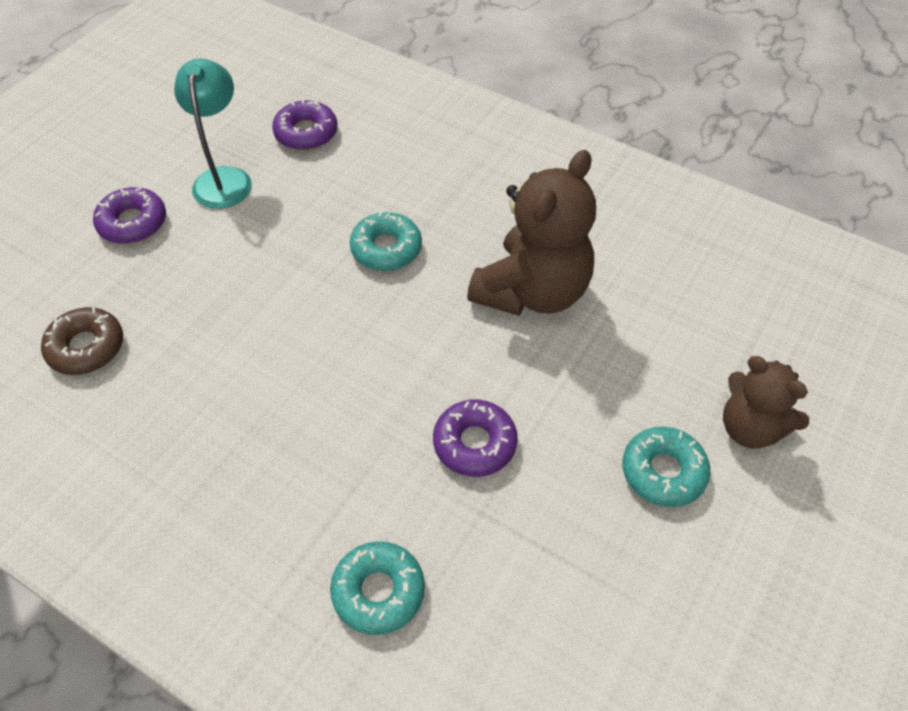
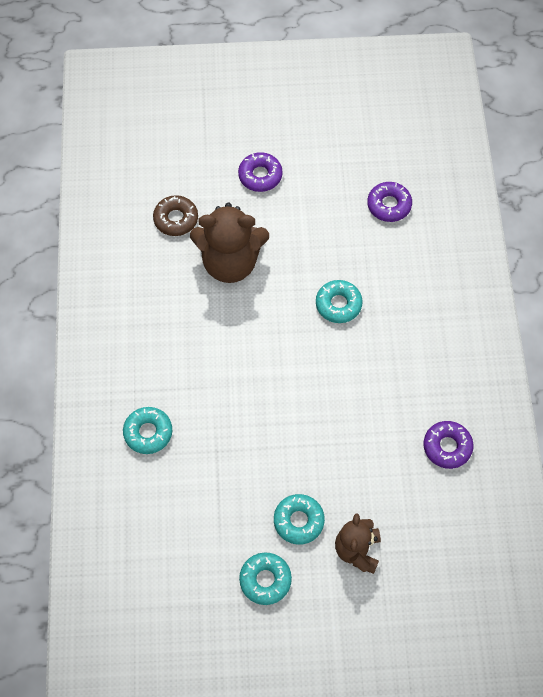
camera: 55 degrees right, 10 degrees up
turquoise lamp [174,59,252,209] -> none
purple donut [433,399,518,477] -> purple donut moved to [424,421,474,469]
brown teddy bear [467,150,596,316] -> brown teddy bear moved to [190,202,269,283]
none -> turquoise donut [239,552,292,605]

